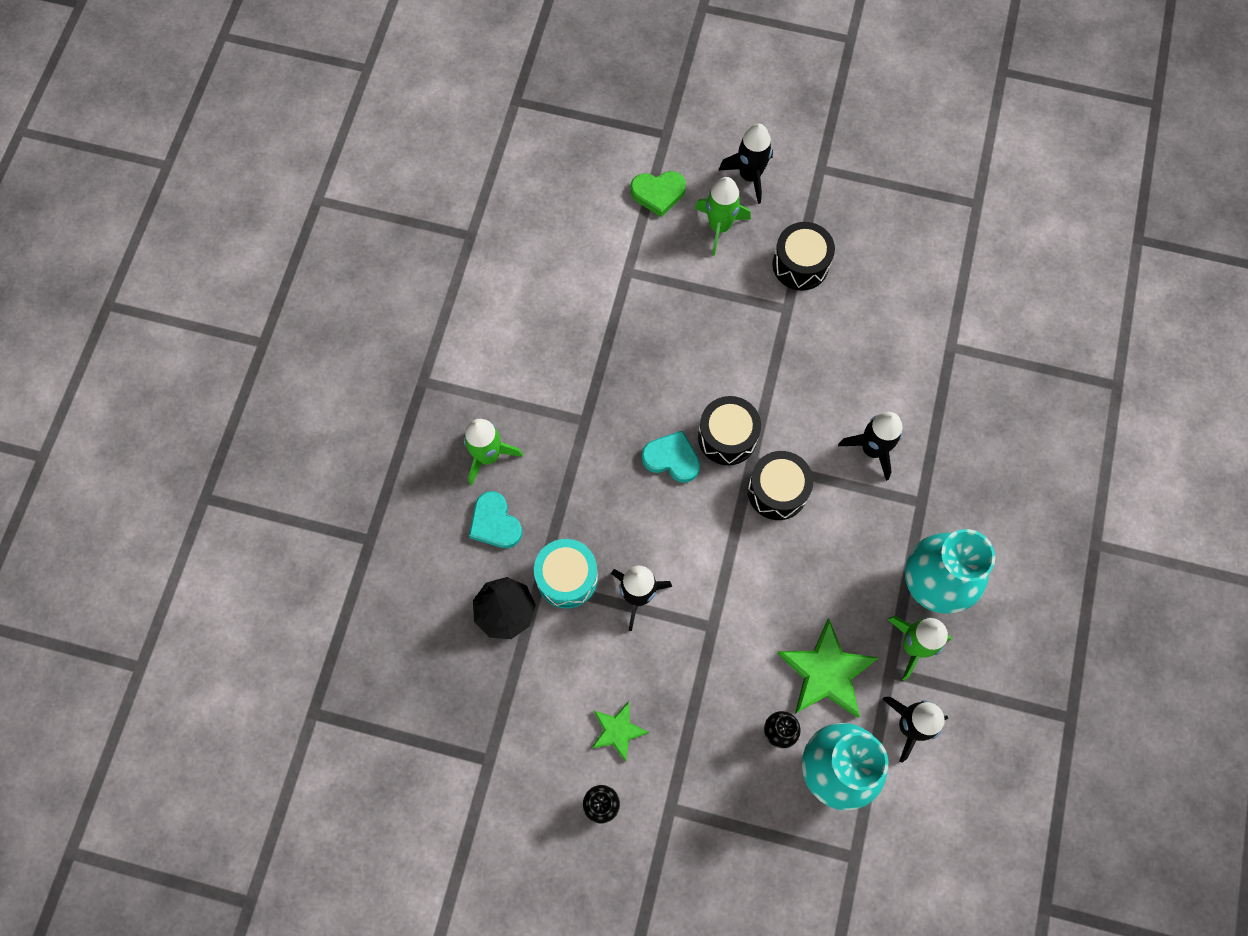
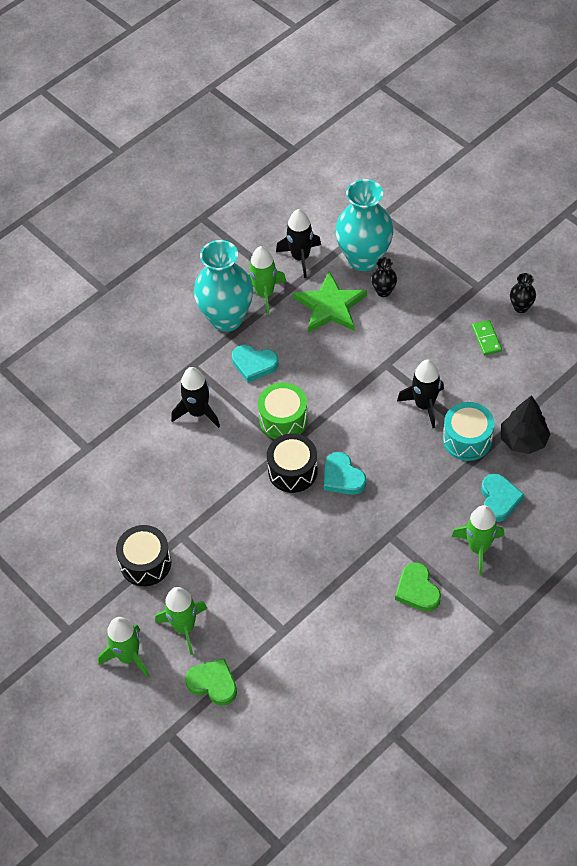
camera: 145 degrees left, 15 degrees down
green star [591,702,649,762] -> green domino [472,320,502,355]
black rocket [719,124,773,204] -> green rocket [98,617,150,678]
black drum [748,451,813,520] -> green drum [258,382,308,439]
none -> turquoise heart [232,345,279,383]
none -> green heart [395,562,441,612]

